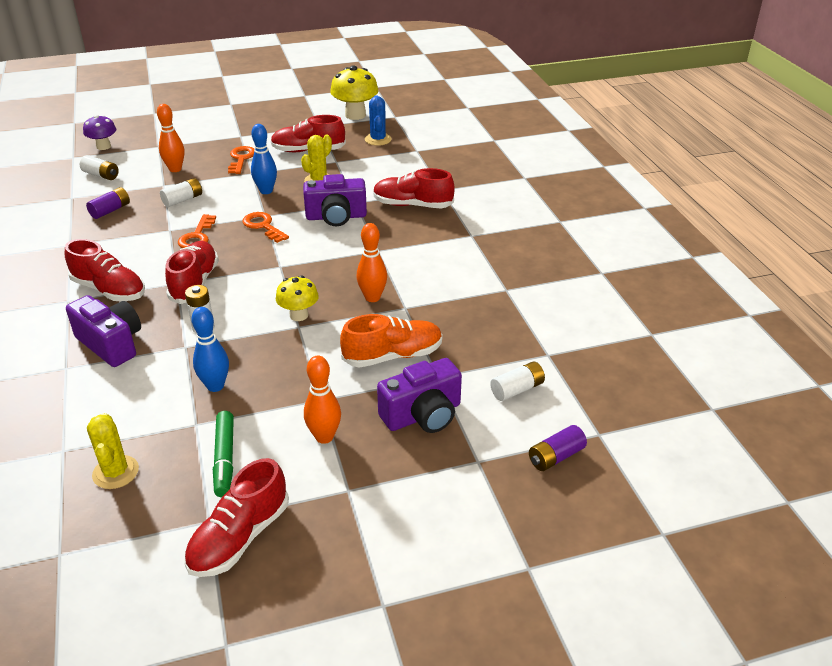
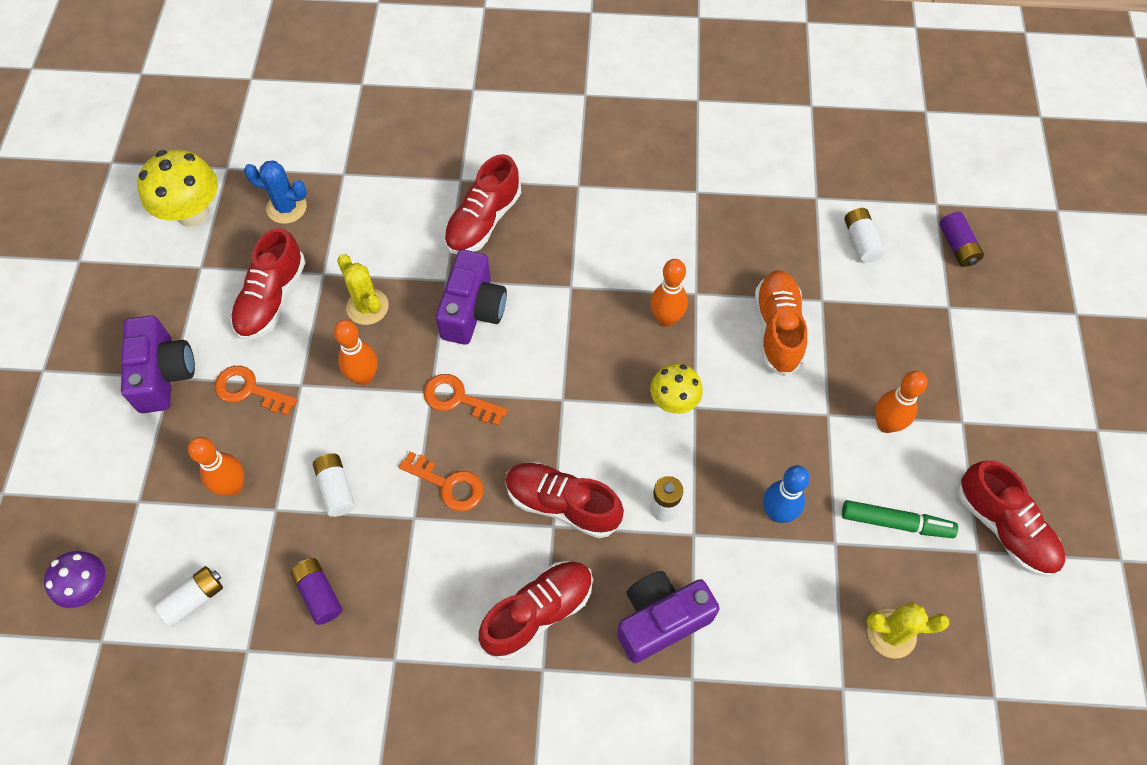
camera: 70 degrees left, 25 degrees up
orange key [243,212,289,243] -> orange key turned 45 degrees clockwise [424,374,507,426]
blue bowling pin [251,124,277,194] -> orange bowling pin [334,320,378,385]
purple camera [377,358,462,433] -> purple camera moved to [121,315,195,413]

